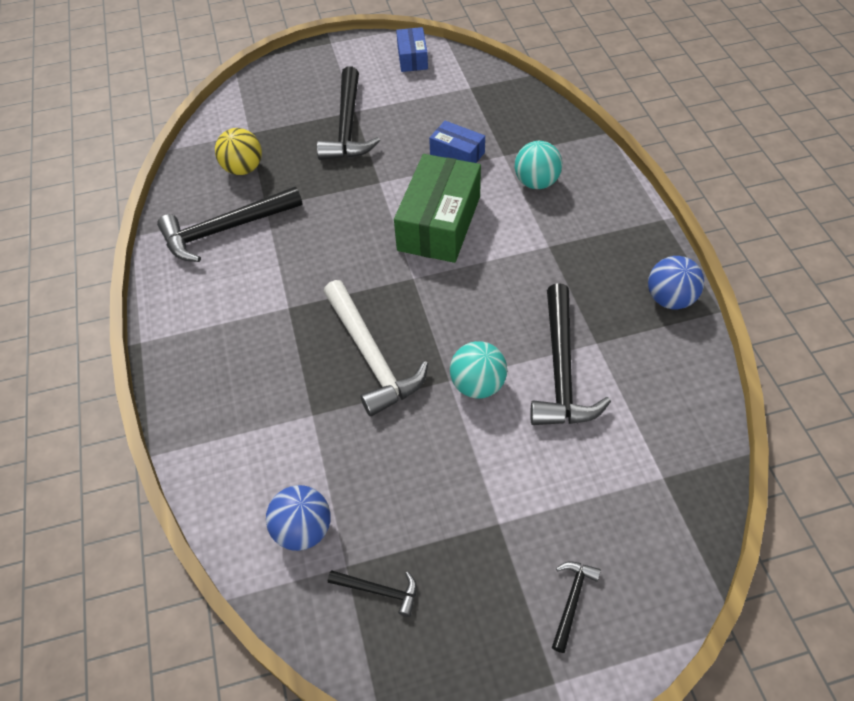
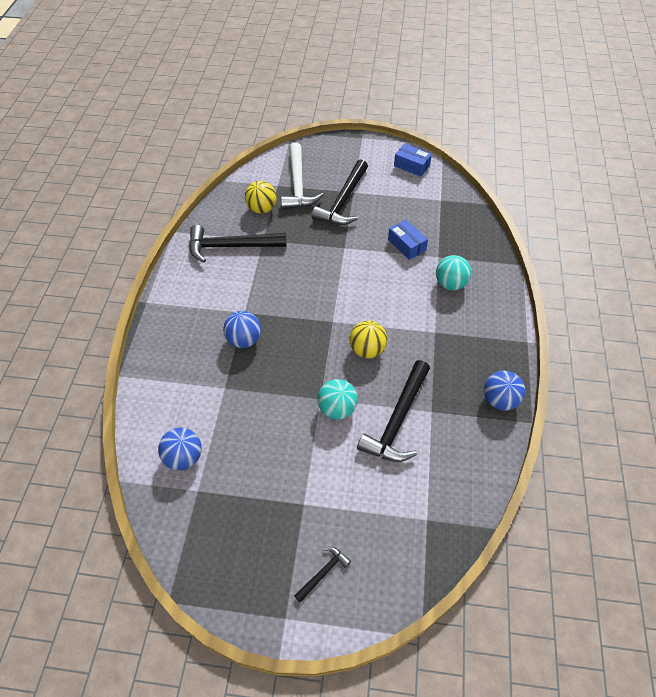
camera: 20 degrees right, 0 degrees up
white hammer [324,280,428,417] -> white hammer moved to [281,142,323,210]
black hammer [328,570,417,617] -> none
green box [394,154,481,263] -> none
blue box [396,27,428,72] -> blue box turned 75 degrees counterclockwise [394,144,432,177]
none -> blue ball [223,311,261,348]
none -> yellow ball [350,321,387,359]

